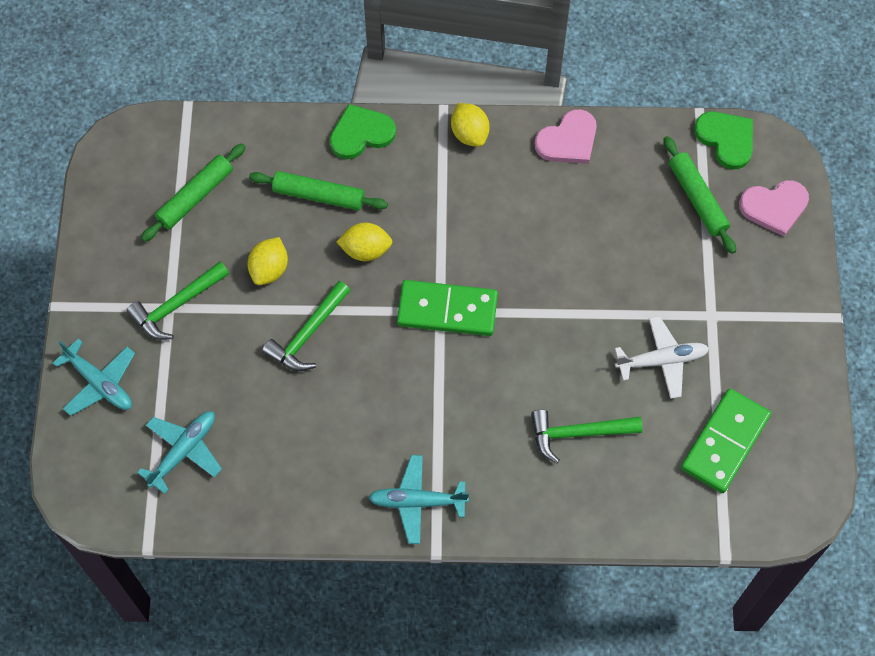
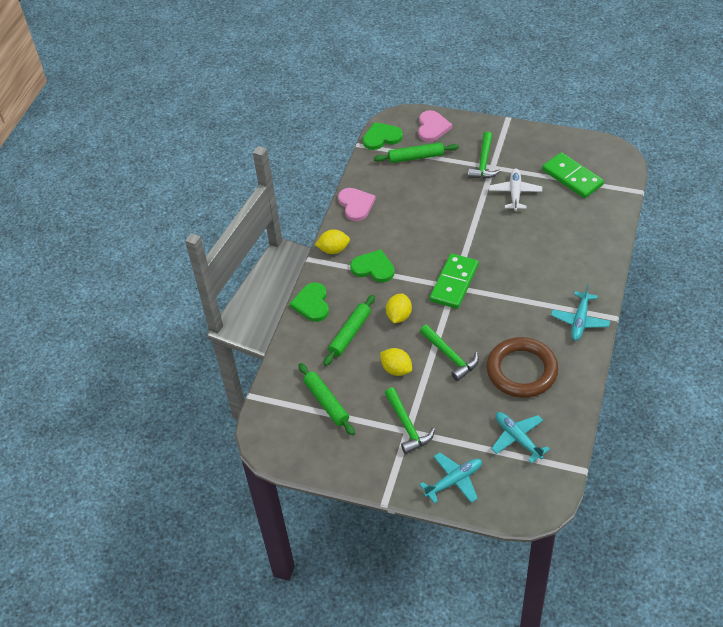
camera: 70 degrees left, 15 degrees down
green hammer [531,410,643,463] -> green hammer moved to [468,131,501,179]
none -> green heart [350,249,395,282]
none -> brown ring [486,337,559,398]

